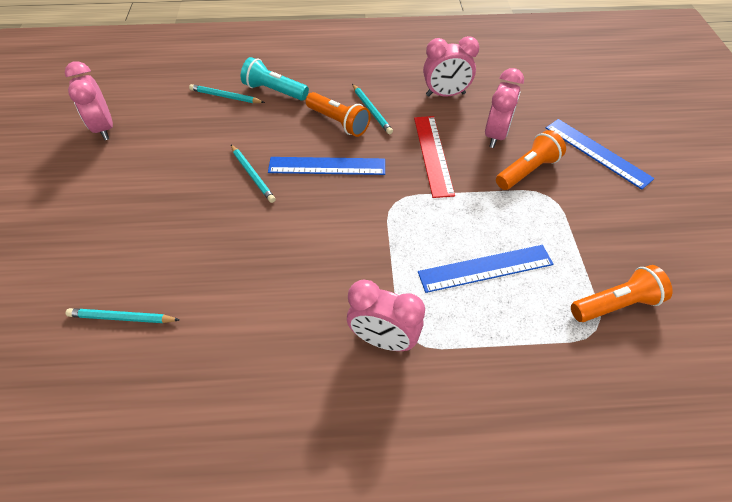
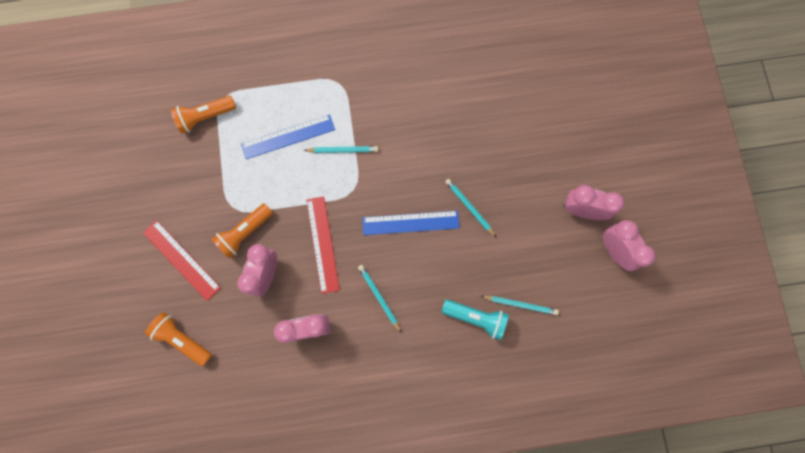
camera: 175 degrees right, 25 degrees up
turquoise pencil [66,308,180,323] -> turquoise pencil moved to [304,146,378,153]
orange flashlight [306,92,371,137] -> orange flashlight moved to [145,312,212,366]
pink clock [347,280,425,351] -> pink clock moved to [564,185,624,220]
blue ruler [546,119,655,190] -> red ruler [143,220,221,301]

